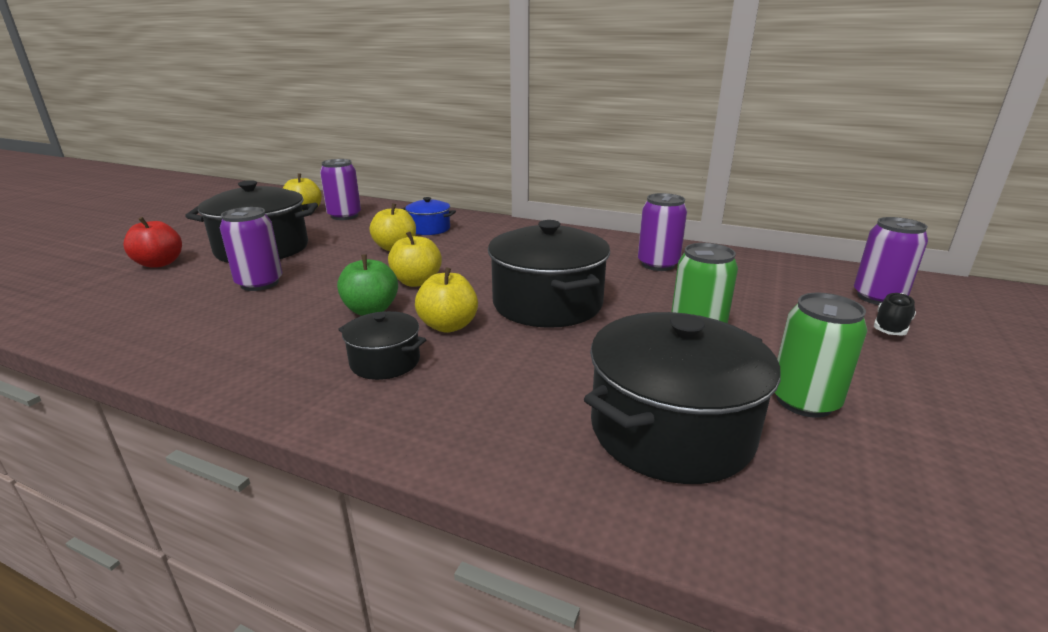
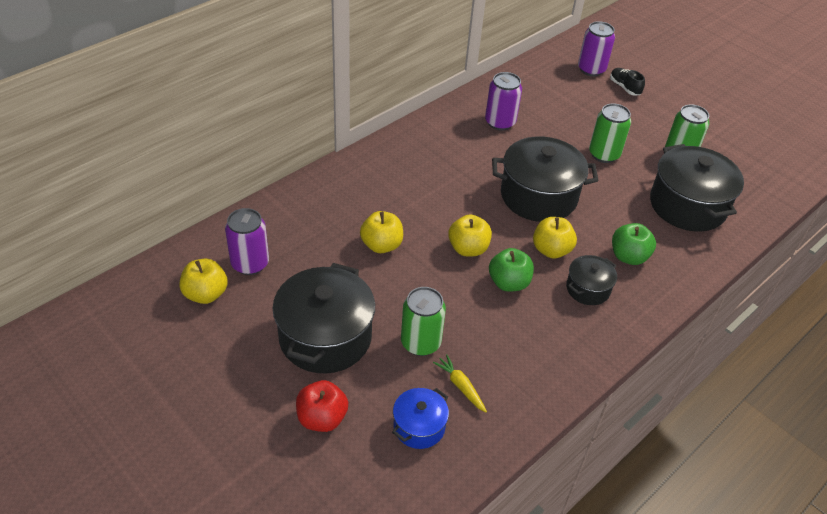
camera: 70 degrees left, 20 degrees up
purple can [220,207,282,291] -> green can [401,287,446,356]
blue pot [402,197,456,235] -> blue pot moved to [392,388,449,449]
none -> yellow carrot [433,354,487,412]
none -> green apple [612,223,656,265]

